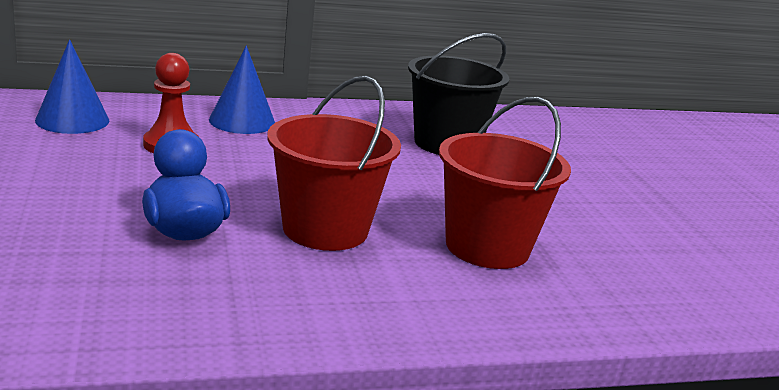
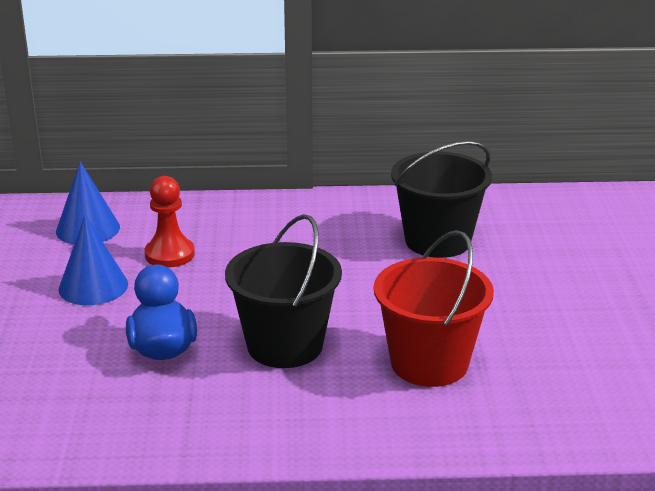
camera: 15 degrees right, 5 degrees up
blue cone [209,45,275,134] -> blue cone moved to [59,215,128,305]
red bucket [267,76,401,251] -> black bucket [225,214,342,368]

